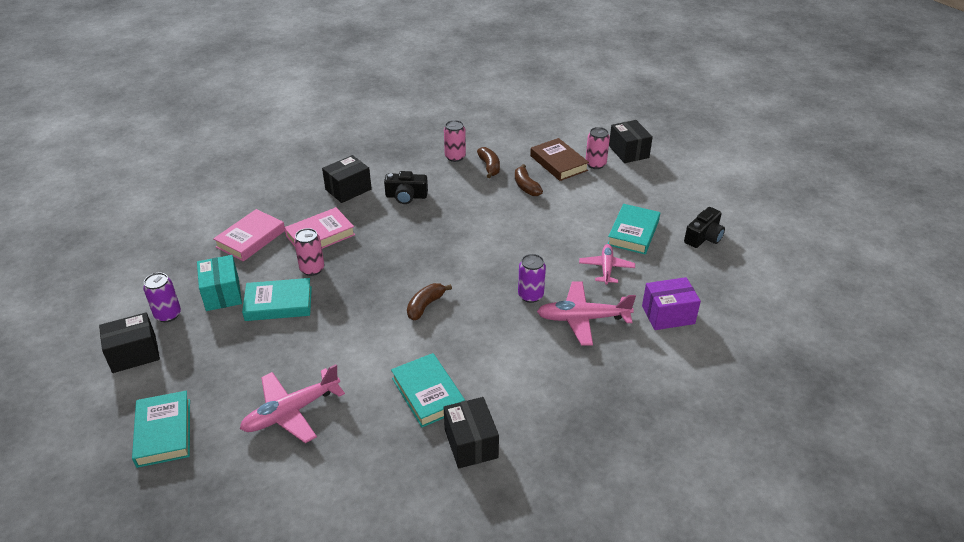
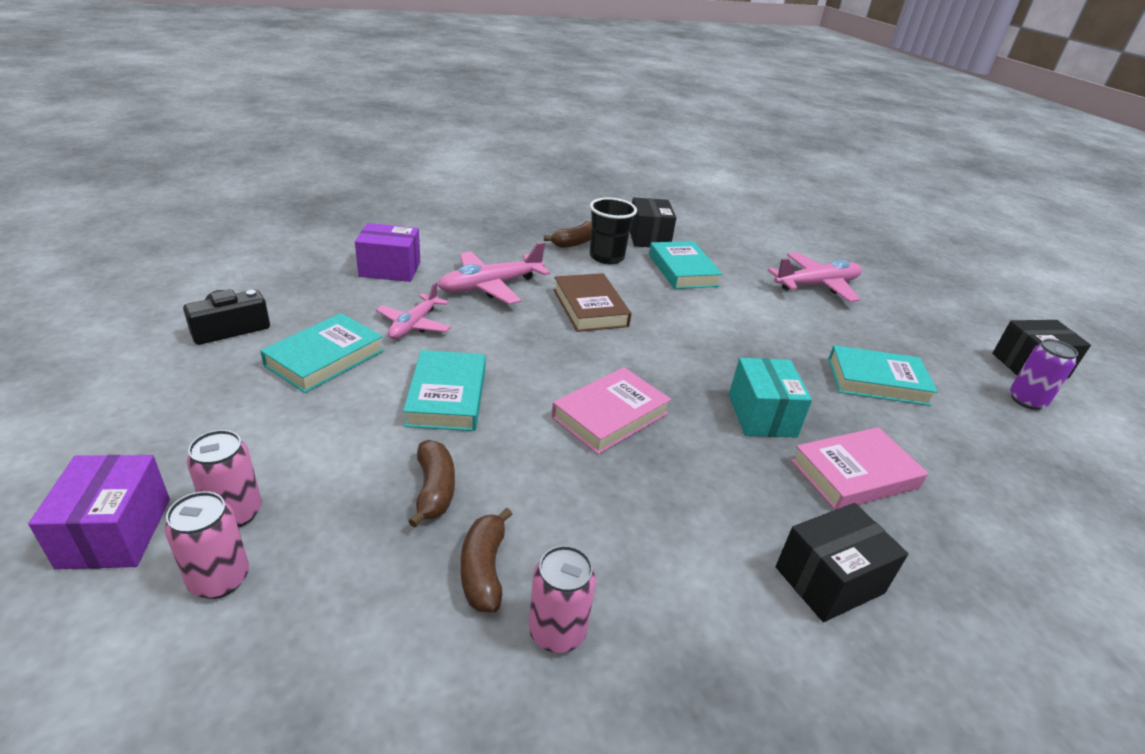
camera: 170 degrees left, 5 degrees down
turquoise book [132,391,190,468] -> turquoise book moved to [403,350,486,431]
turquoise box [197,255,242,311] -> turquoise box moved to [729,358,812,437]
pink book [213,209,285,262] -> pink book moved to [552,367,671,454]
pink can [294,228,324,276] -> pink can moved to [165,491,249,599]
black camera [384,171,428,204] -> none
brown banana [407,283,452,320] -> brown banana moved to [544,221,592,248]
purple can [518,254,546,303] -> none
brown book [530,138,589,181] -> brown book moved to [553,273,631,332]
pink plane [537,281,636,346] -> pink plane turned 135 degrees clockwise [438,242,550,304]
black box [609,120,653,163] -> purple box [28,455,170,570]
none -> black cup [590,198,637,264]

